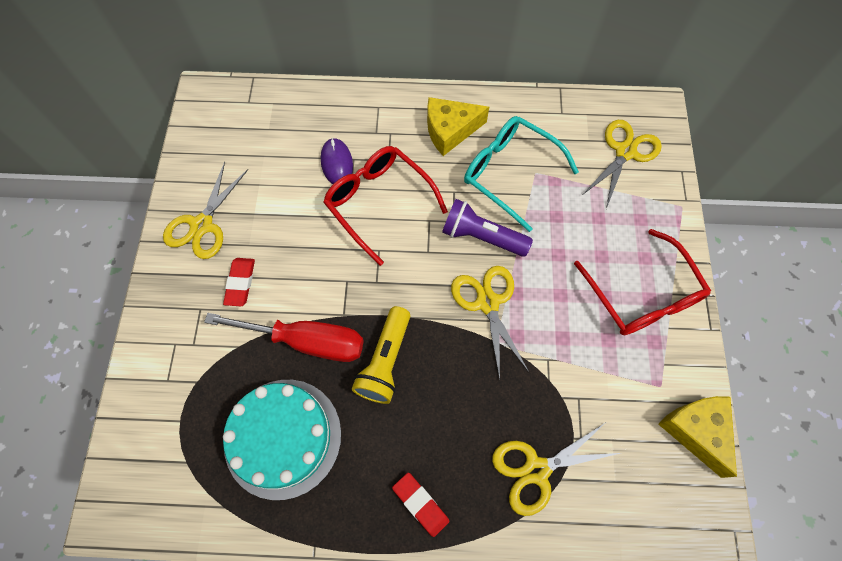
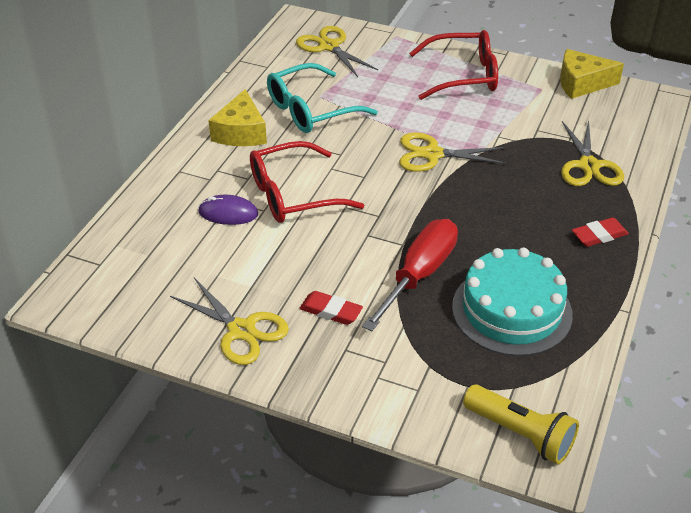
camera: 70 degrees left, 25 degrees down
yellow flashlight [352,306,411,404] -> yellow flashlight moved to [463,385,579,464]
purple flashlight [442,199,533,257] -> none

